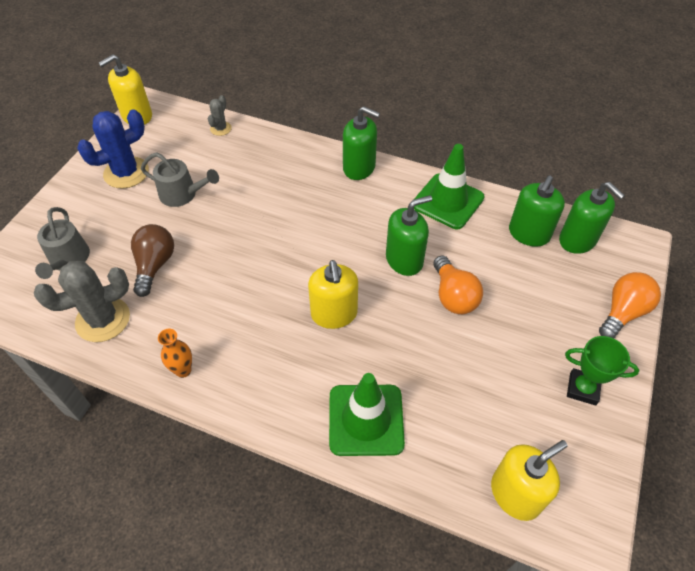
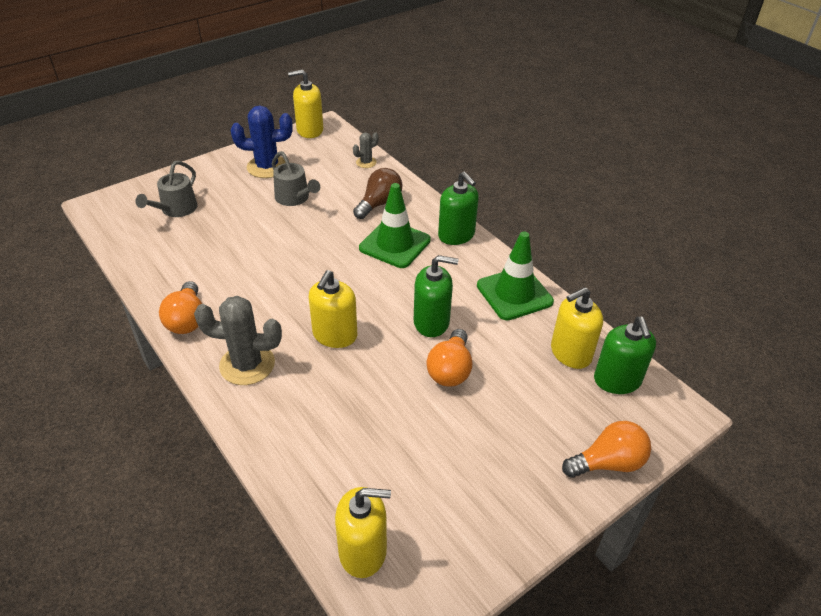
camera: 30 degrees right, 10 degrees down
grey cactus [34,261,130,342] -> grey cactus moved to [194,296,282,385]
brown light bulb [131,224,174,297] -> brown light bulb moved to [353,168,402,219]
orange vase [158,329,192,378] -> orange light bulb [159,281,202,334]
green traffic cone [329,373,405,456] -> green traffic cone moved to [359,183,431,268]
green soap dispenser [509,176,565,247] -> yellow soap dispenser [551,287,603,369]
green trophy [565,336,639,405] -> none

